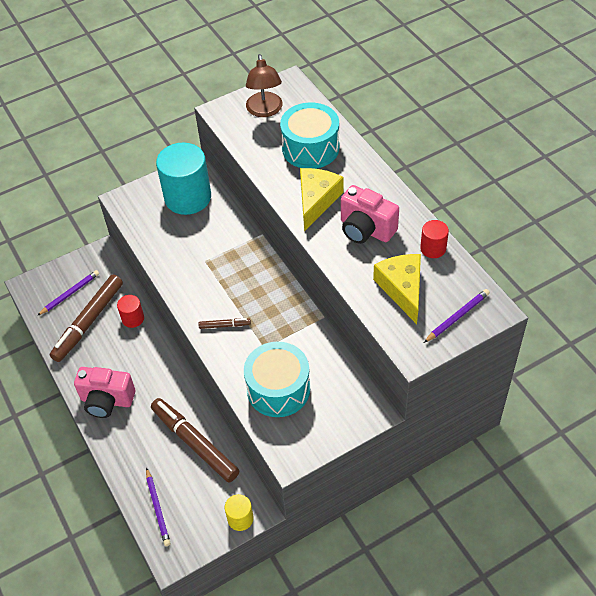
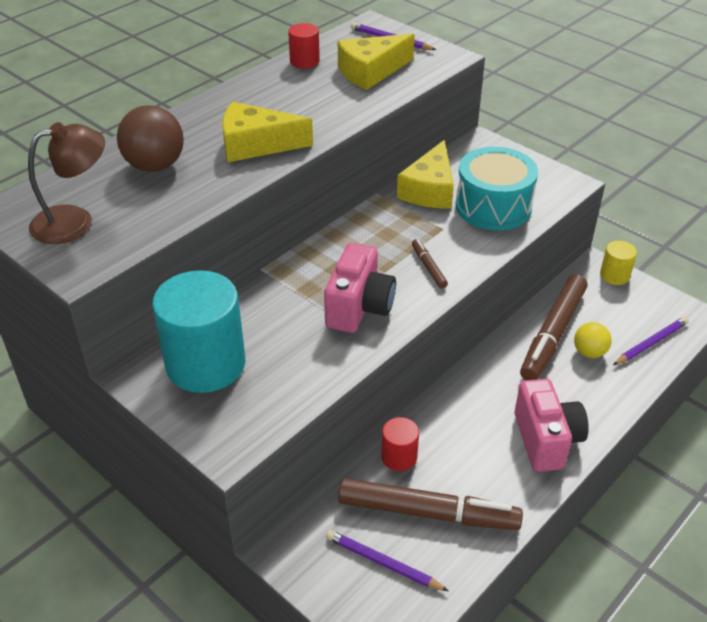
camera: 110 degrees left, 10 degrees down
turquoise drum [280,102,339,169] -> brown ball [117,105,184,172]
pink camera [341,185,399,244] -> pink camera moved to [324,243,396,333]
none -> yellow cheese [397,140,454,209]
none -> yellow ball [574,322,612,358]

